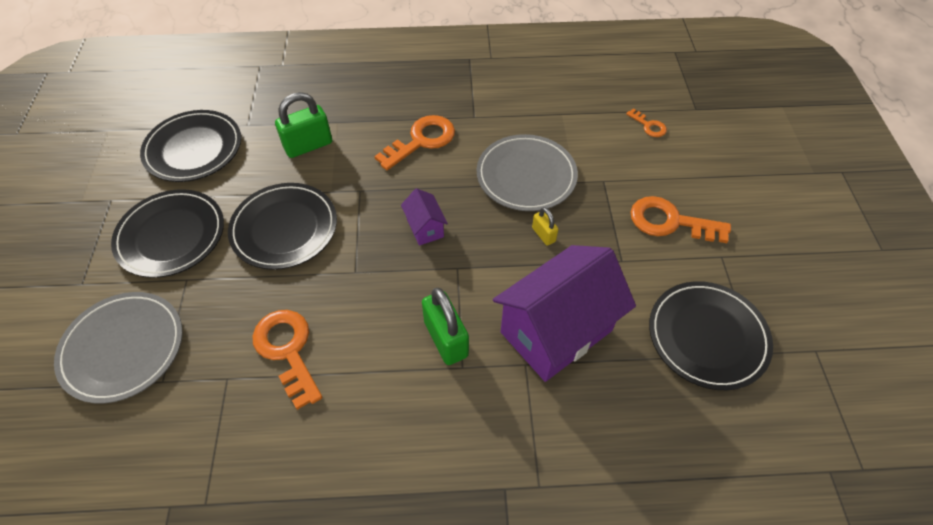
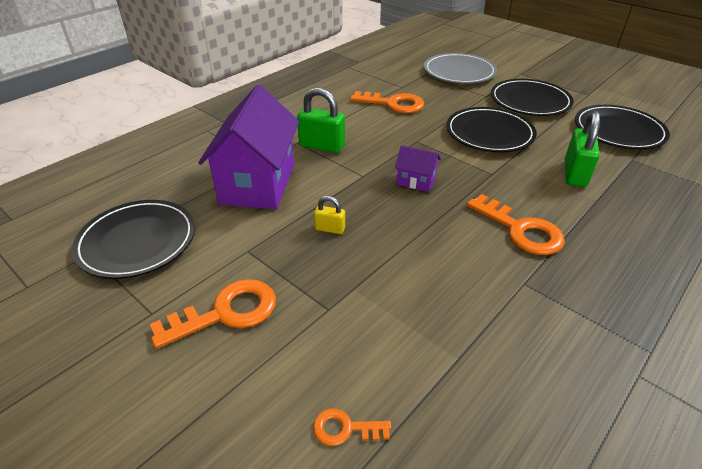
camera: 135 degrees right, 15 degrees down
orange key [375,115,455,170] -> orange key turned 45 degrees counterclockwise [467,194,565,255]
grey plate [477,134,578,211] -> none

